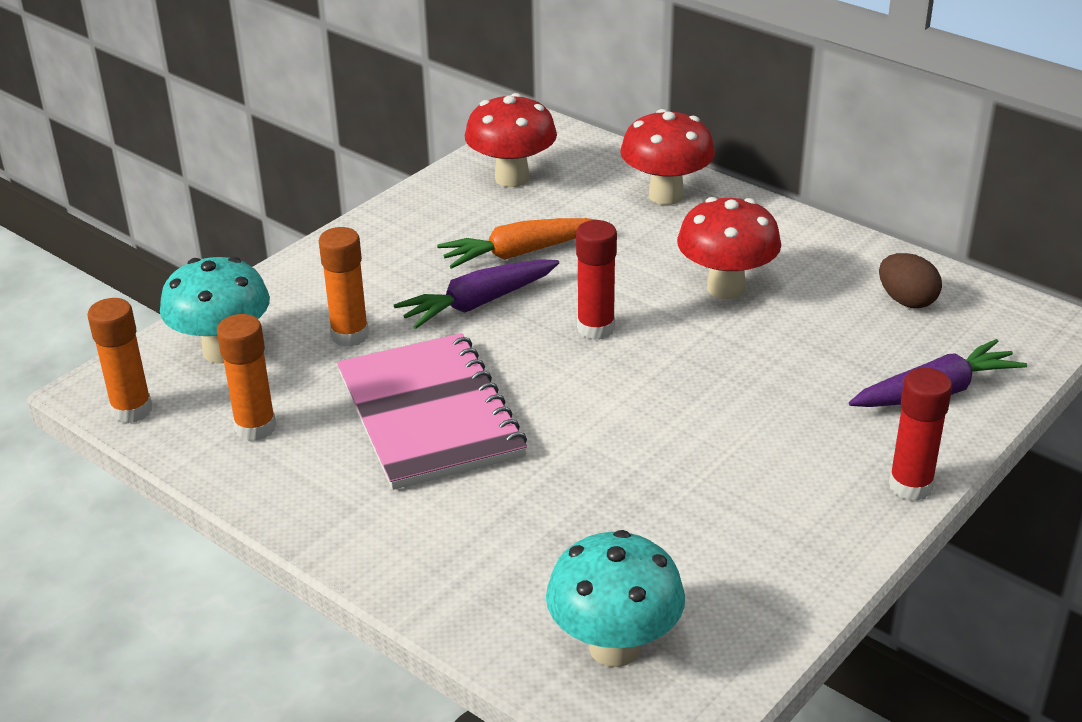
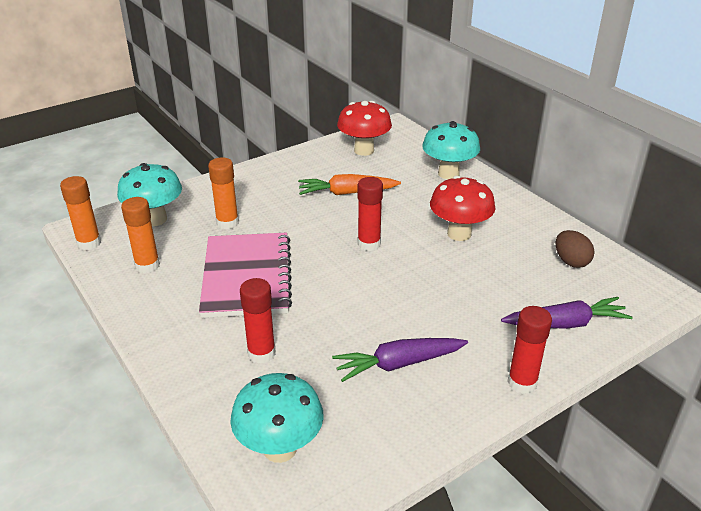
camera: 15 degrees right, 0 degrees up
purple carrot [394,259,559,329] -> purple carrot moved to [332,338,468,382]
red mushroom [620,109,715,205] -> turquoise mushroom [422,121,480,179]
none -> red glue stick [240,278,275,364]

